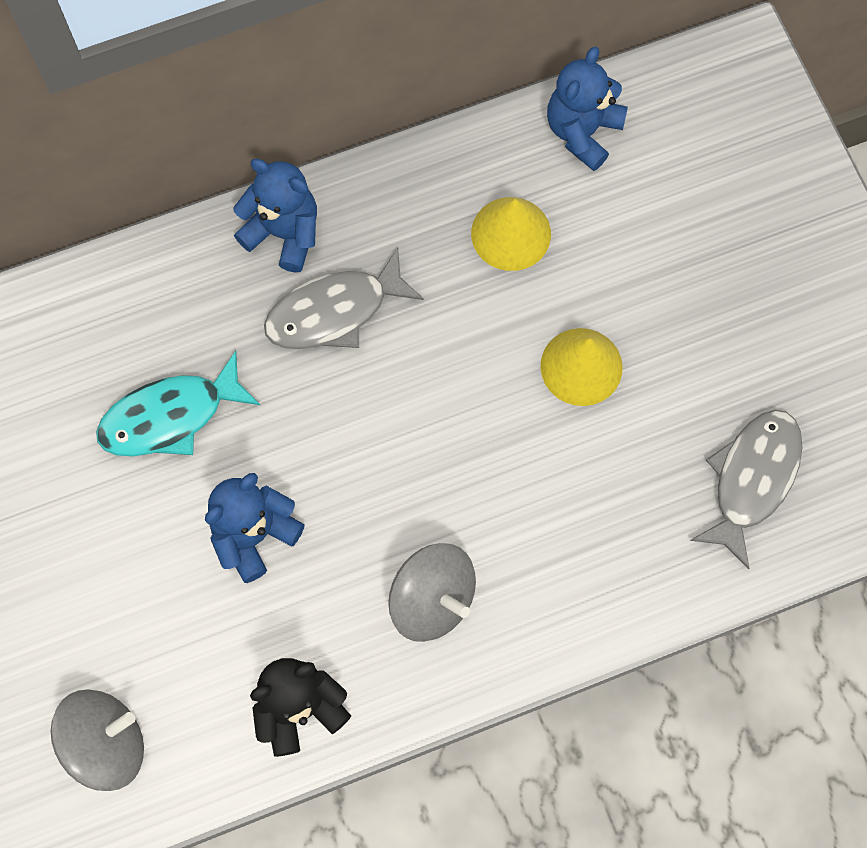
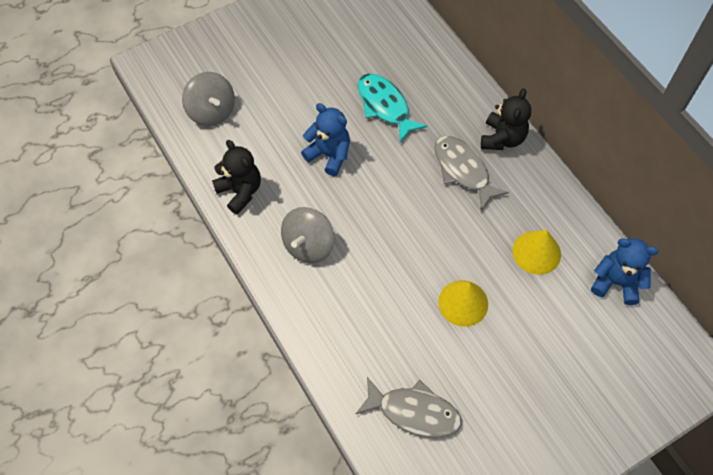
camera: 80 degrees right, 10 degrees down
blue teddy bear [233,159,317,273] -> black teddy bear [481,88,531,150]

